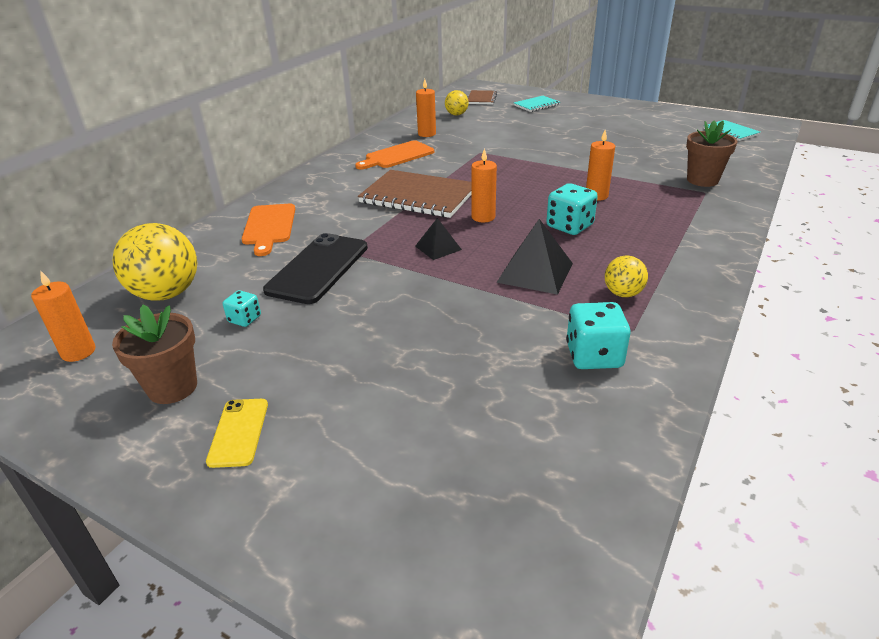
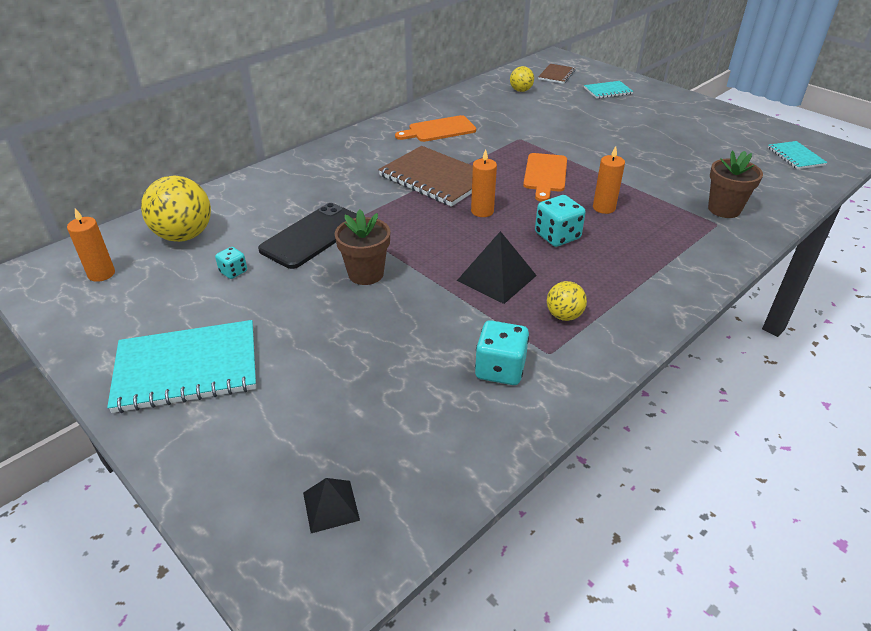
camera: 15 degrees right, 5 degrees up
brown flower pot [112,305,197,404] -> brown flower pot moved to [335,209,390,285]
yellow phone [206,399,268,468] -> turquoise notebook [107,320,256,413]
orange cutting board [241,204,295,256] -> orange cutting board moved to [523,153,567,202]
black pyramid [415,218,462,260] -> black pyramid moved to [303,478,360,533]
orange candle [416,79,436,137] -> none

